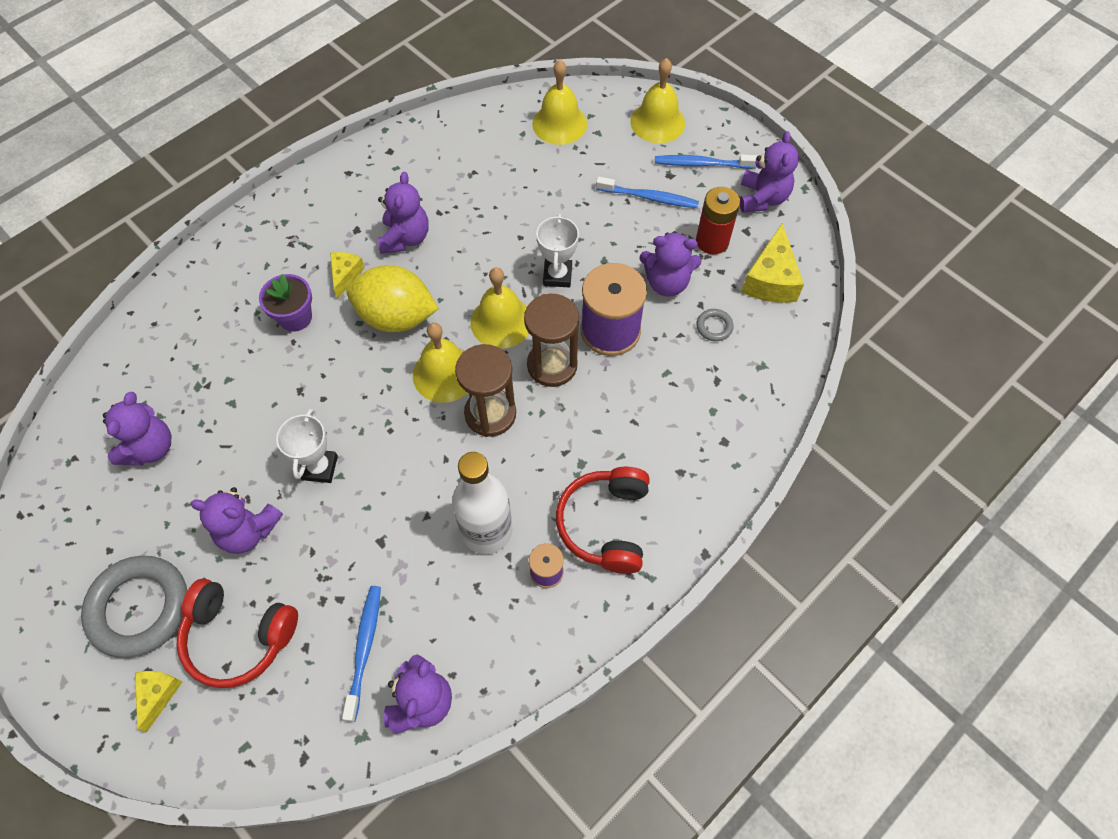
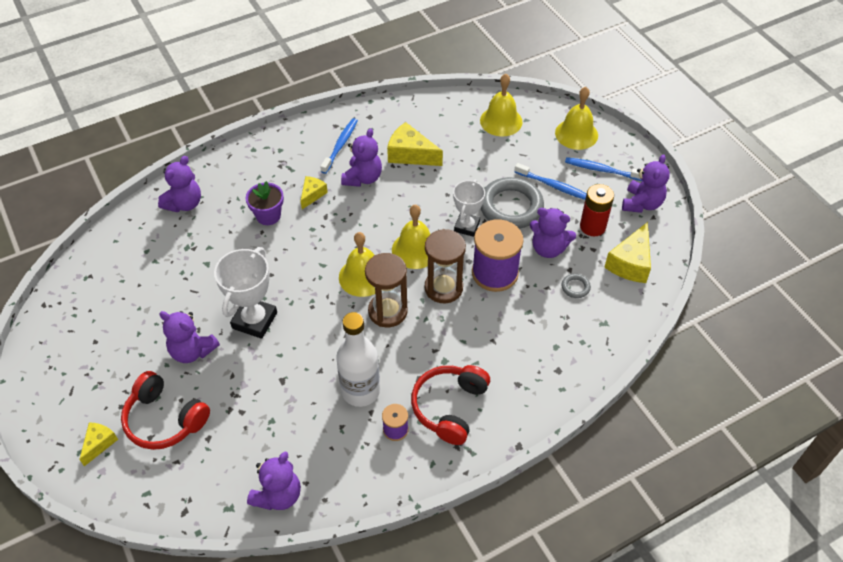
camera: 15 degrees right, 10 degrees down
grey ring [81,556,187,658] -> grey ring moved to [481,177,544,229]
purple teddy bear [103,392,171,465] -> purple teddy bear moved to [158,156,201,212]
white trophy [276,408,338,483] -> white trophy [214,247,277,339], size x1.51
blue toothbrush [342,586,381,722] -> blue toothbrush moved to [320,118,358,174]
yellow lemon [346,265,439,332] -> none
none -> yellow cheese [387,122,443,166]

